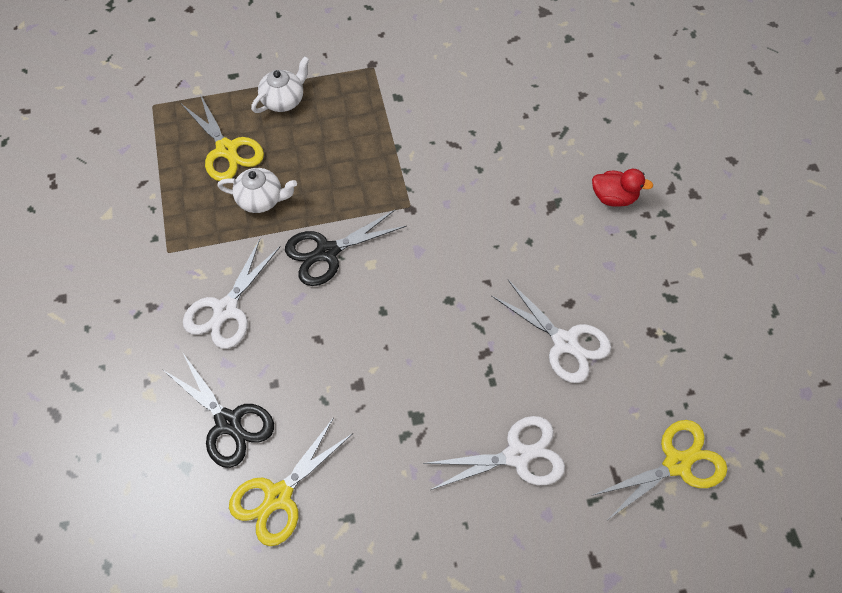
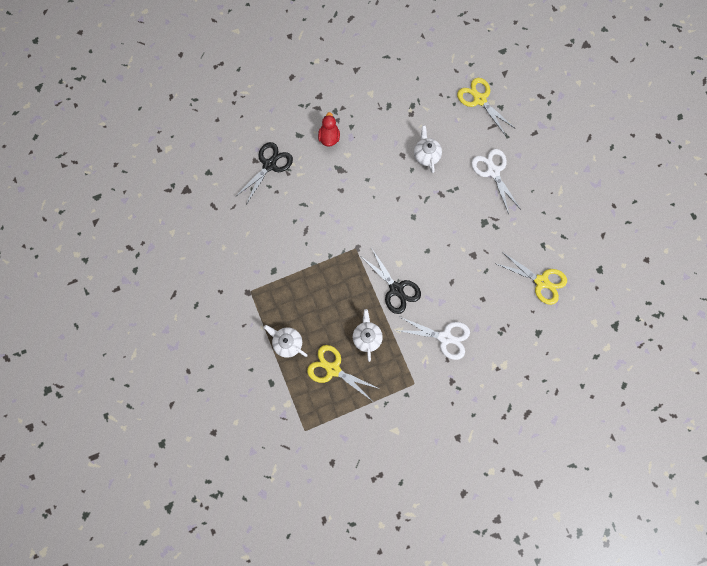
camera: 100 degrees left, 15 degrees up
black scissors [162,354,274,468] -> black scissors moved to [235,142,293,204]
yellow scissors [181,94,264,181] -> yellow scissors turned 105 degrees counterclockwise [307,345,380,401]
white scissors [491,280,611,383] -> white teapot [414,125,442,173]

